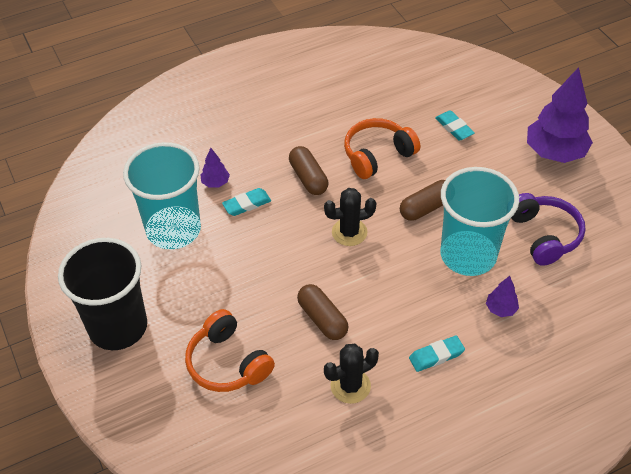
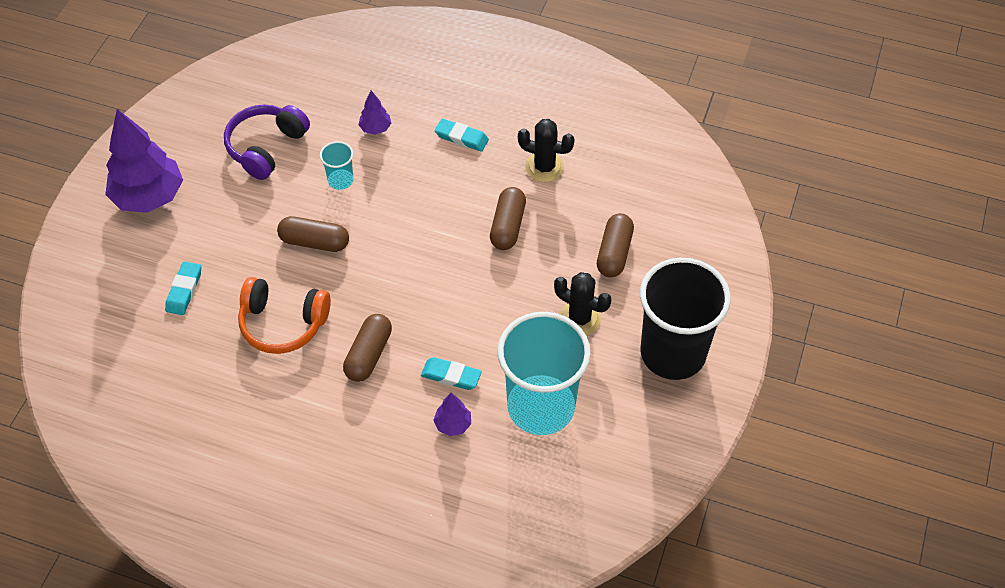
camera: 135 degrees left, 5 degrees up
orange headphones [185,309,275,392] -> brown capsule [597,213,634,278]
black cactus [324,188,376,246] -> black cactus moved to [554,272,611,335]
turquoise cup [441,167,519,276] -> turquoise cup [320,141,353,190], size x0.42

